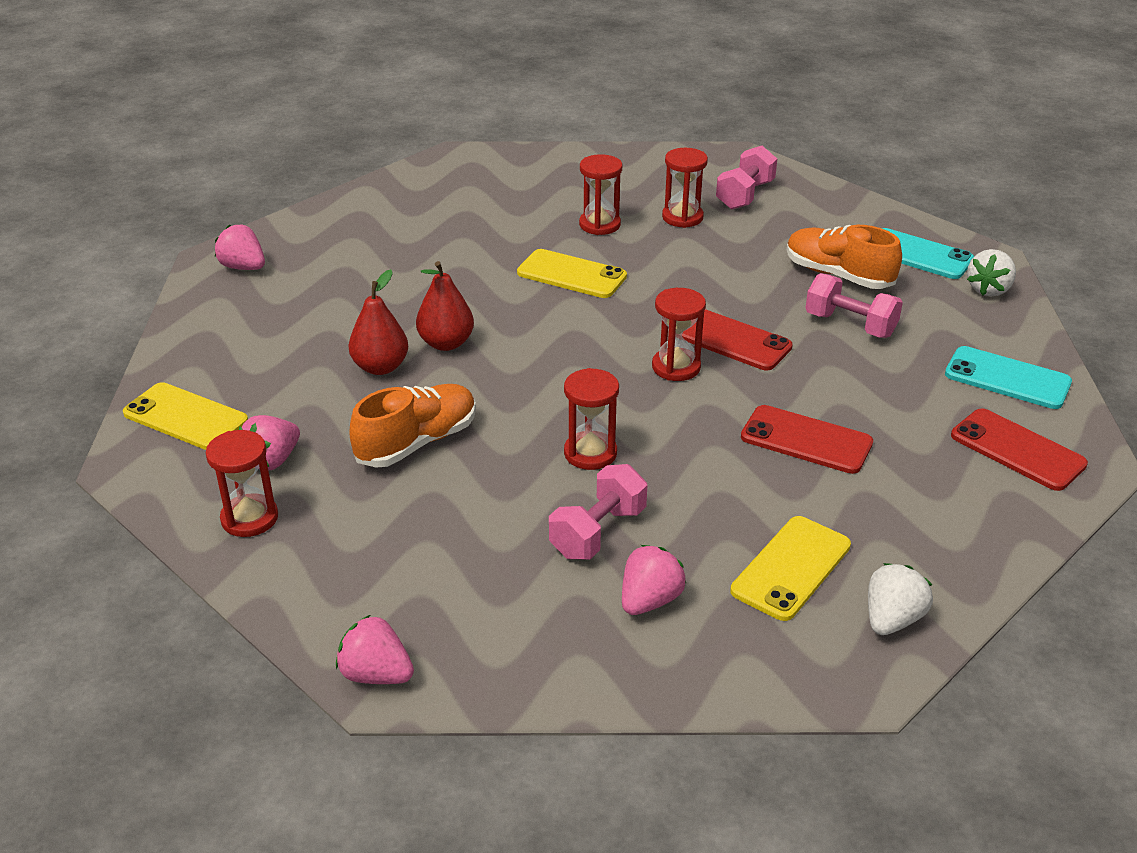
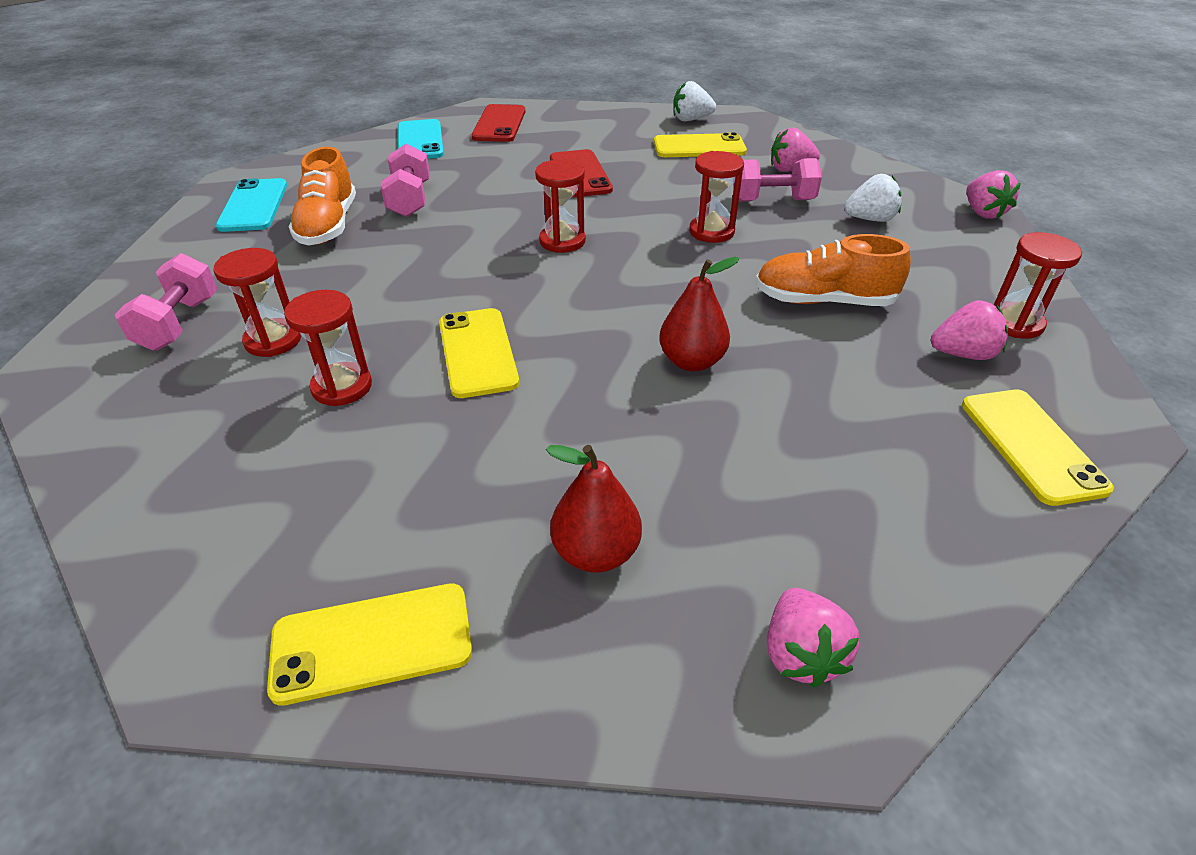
camera: 130 degrees left, 5 degrees up
red pear [349,270,408,375] -> red pear moved to [546,445,642,573]
red phone [682,309,793,370] -> none
pink dumbbell [716,146,777,210] -> pink dumbbell turned 75 degrees counterclockwise [115,253,217,351]
white strawberry [967,249,1016,297] -> white strawberry moved to [844,174,901,222]
none -> yellow phone [267,583,472,706]

